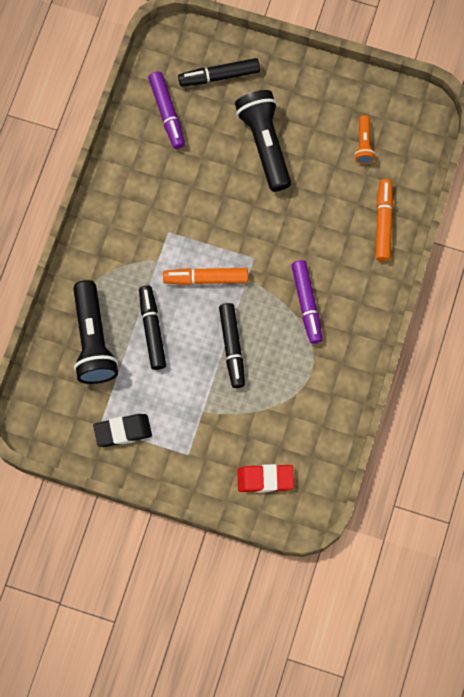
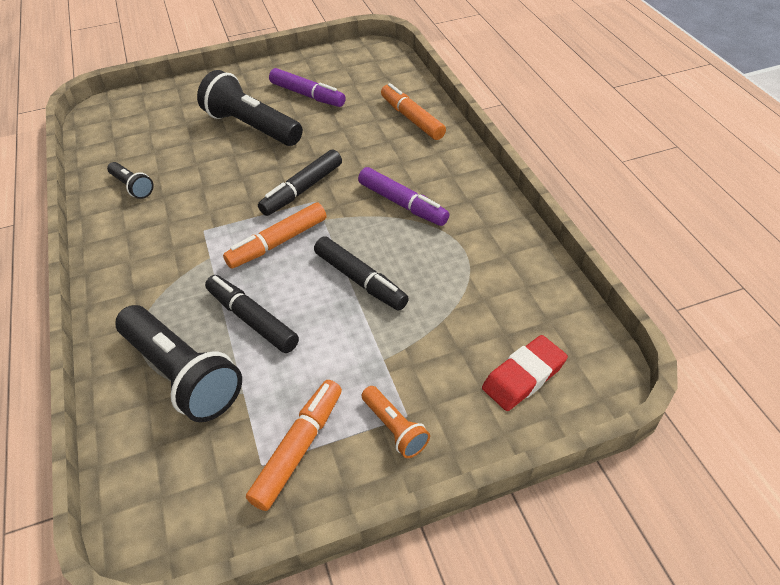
camera: 35 degrees left, 25 degrees down
black eraser [93,414,152,447] -> orange marker [246,380,342,511]
purple marker [148,72,185,149] -> purple marker moved to [269,68,346,107]
black marker [178,58,260,86] -> black marker moved to [258,149,342,216]
orange flashlight [355,115,376,164] -> orange flashlight moved to [362,386,430,458]
none -> black flashlight [107,162,154,199]

